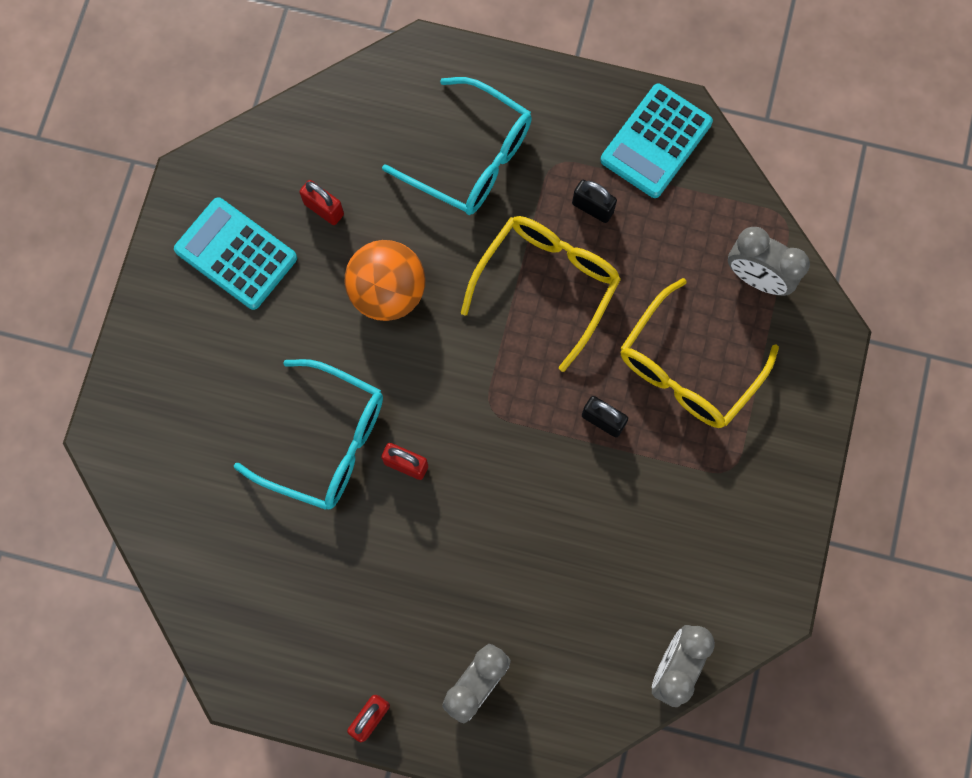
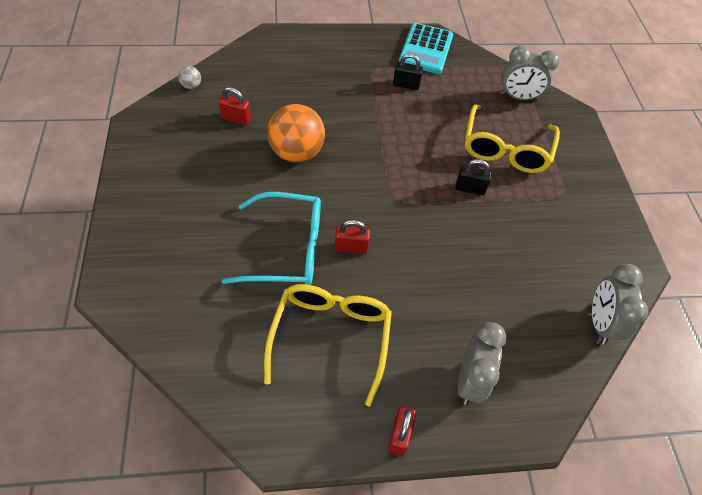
camera: 25 degrees left, 20 degrees down
turquoise calculator [174,197,297,310] -> none
turquoise glasses [382,77,532,215] -> none
yellow glasses [461,216,621,372] -> yellow glasses moved to [264,284,392,407]
none -> grey ball [178,66,201,89]

